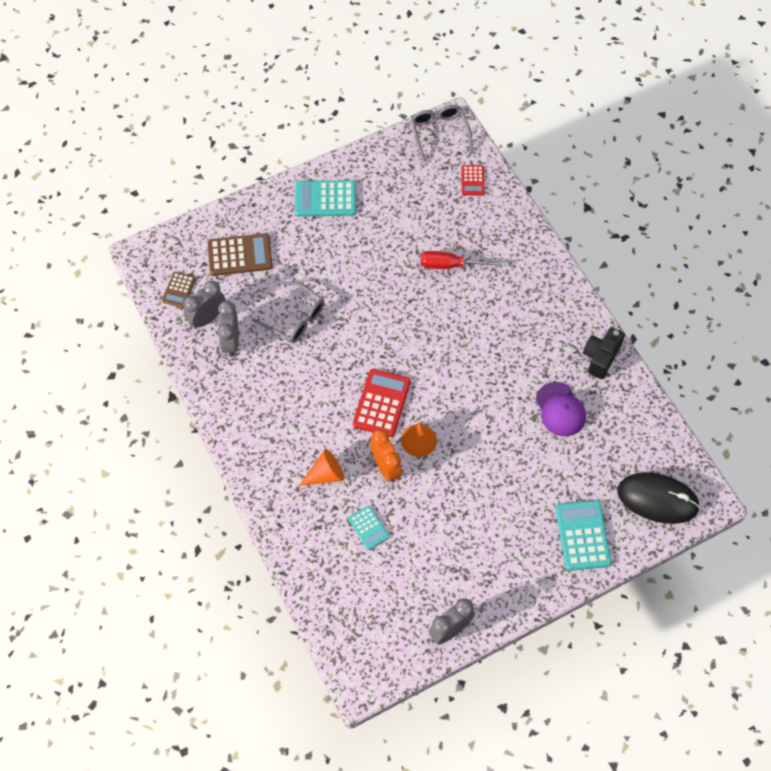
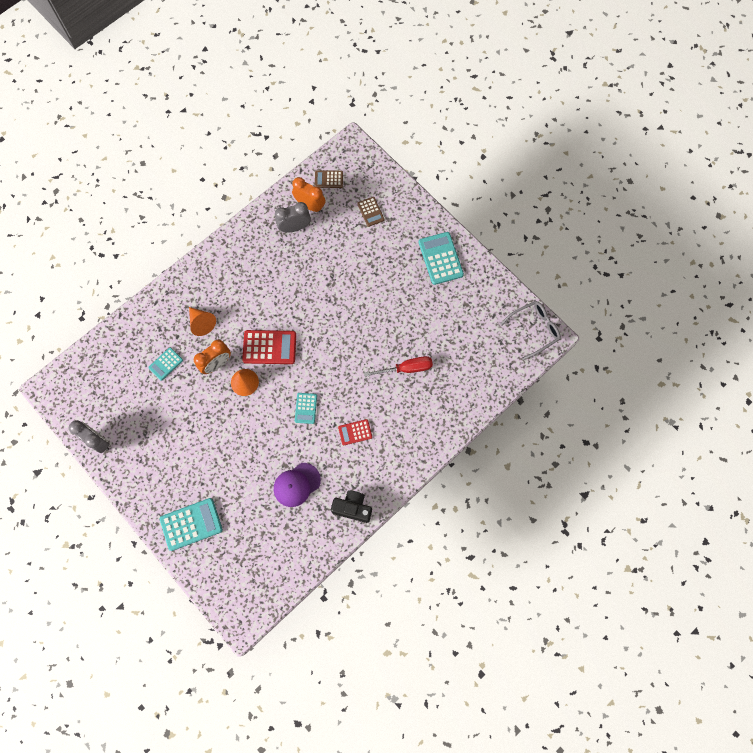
camera: 75 degrees right, 10 degrees up
grey clock [183,280,225,329] -> orange clock [292,177,326,212]
brown calculator [207,233,273,276] -> brown calculator [357,197,384,227], size x0.58
grey glasses [252,281,325,343] -> none
red screwdriver [420,251,503,269] -> red screwdriver turned 90 degrees clockwise [364,356,433,377]
red calculator [461,165,485,196] -> red calculator moved to [338,419,372,445]
black mouse [618,472,700,524] -> none
none -> turquoise calculator [295,393,317,424]

